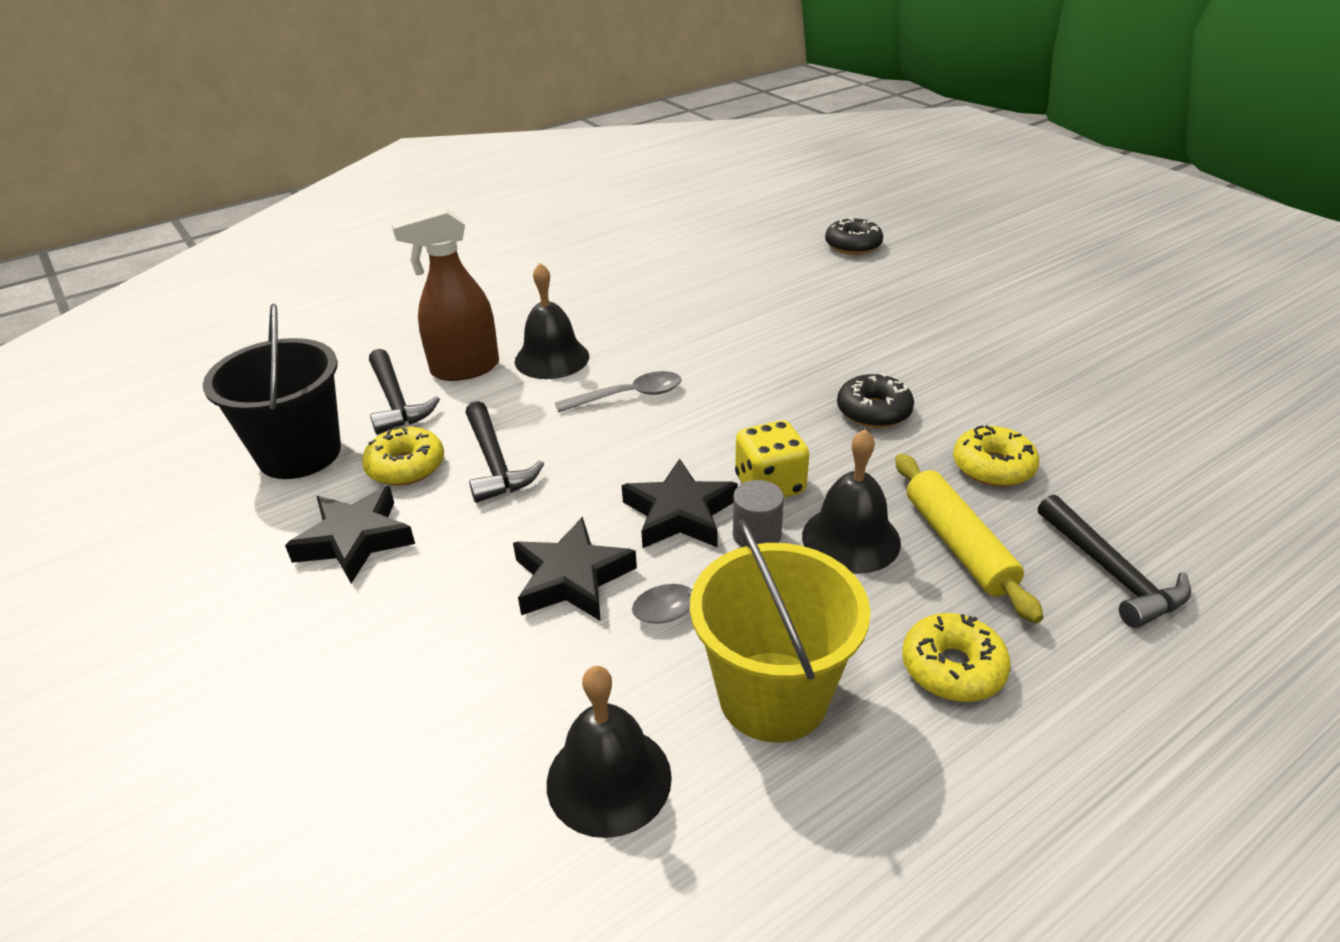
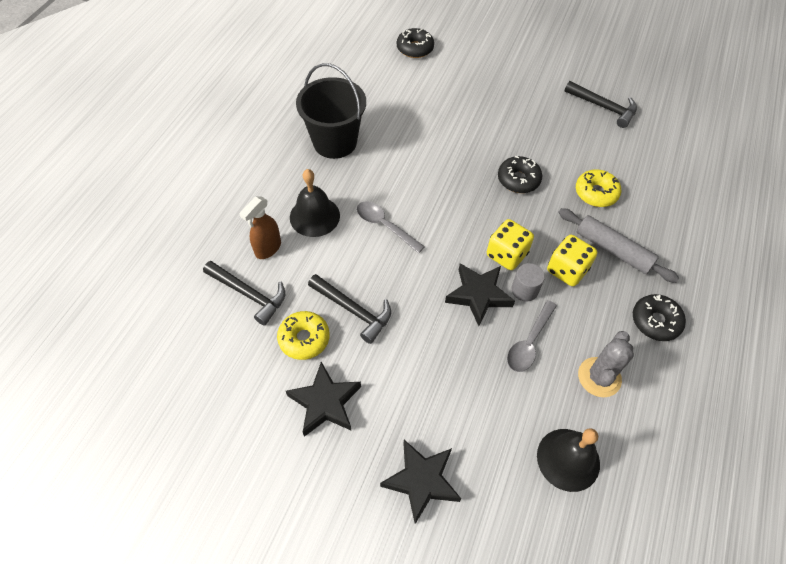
camera: 35 degrees left, 20 degrees up
black bucket [203,304,341,479] -> black bucket moved to [296,63,366,159]
brown spray bottle [391,207,499,381] -> brown spray bottle [239,197,281,259], size x0.66
black star [513,517,637,621] -> black star moved to [380,440,461,524]
grey spoon [555,371,682,412] -> grey spoon turned 90 degrees counterclockwise [356,201,425,253]
yellow bucket [690,519,871,743] -> grey cactus [578,331,634,397]
black bell [802,429,901,574] -> yellow dice [547,235,597,286]
yellow rolling pin [895,454,1044,624] -> grey rolling pin [558,208,679,283]
yellow donut [902,613,1011,702] -> black donut [633,294,686,341]
black hammer [1038,495,1191,628] -> black hammer moved to [565,81,637,128]

